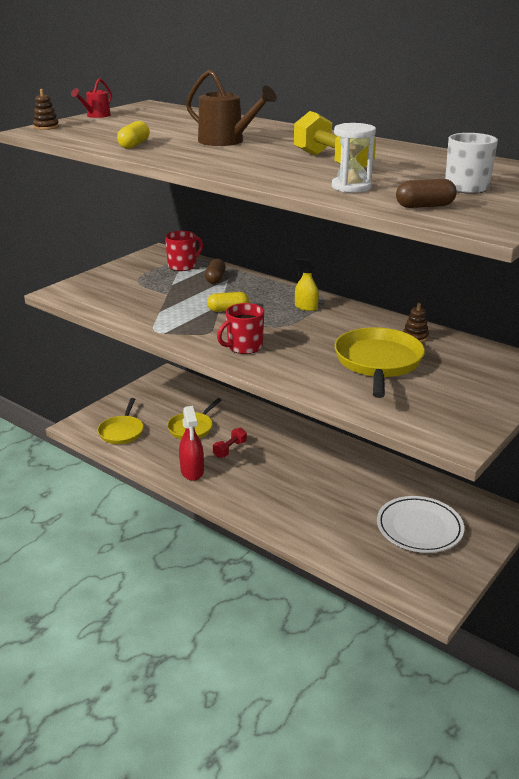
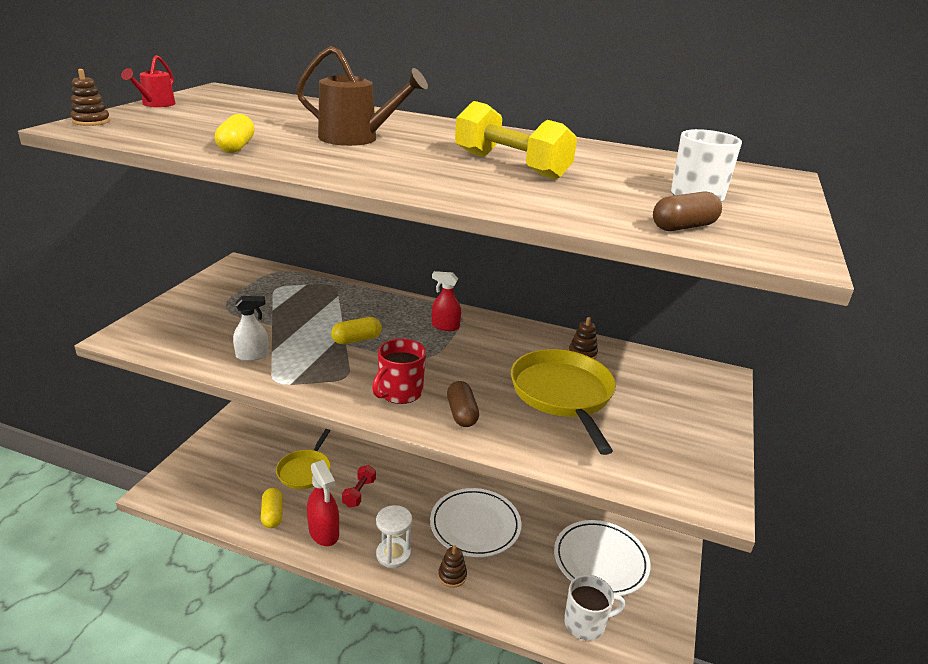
camera: 20 degrees left, 0 degrees up
yellow pan [98,398,143,444] -> none
red mug [165,231,203,271] -> none
brown capsule [205,259,226,284] -> brown capsule moved to [447,381,479,427]
yellow spray bottle [294,258,319,311] -> red spray bottle [432,271,461,331]
white hourglass [332,123,376,193] -> white hourglass moved to [376,505,412,568]
none -> white spray bottle [233,296,269,361]
none -> yellow capsule [261,488,283,528]
none -> white plate [430,488,521,557]
none -> brown stacking toy [438,545,467,588]
none -> white mug [564,575,625,640]

